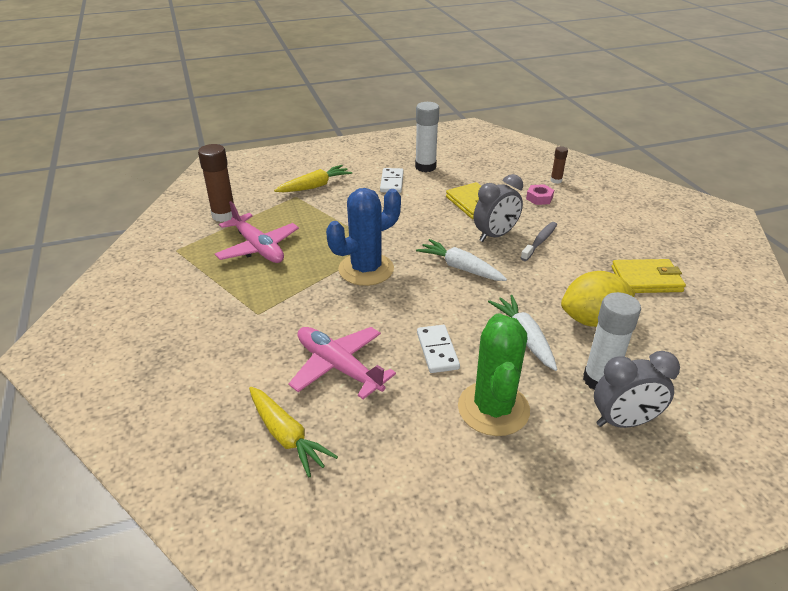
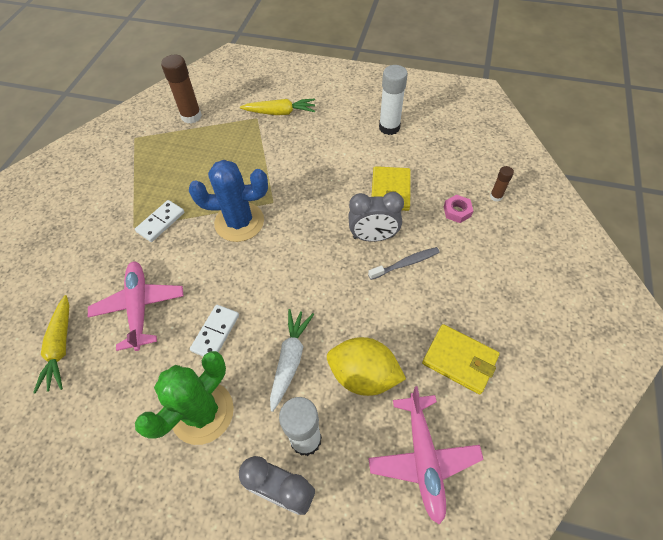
camera: 35 degrees right, 20 degrees up
pink plane [215,201,299,263] -> pink plane moved to [368,386,484,525]
white domino [380,168,404,193] -> white domino moved to [135,200,185,242]
white carrot [416,239,507,281] -> none

